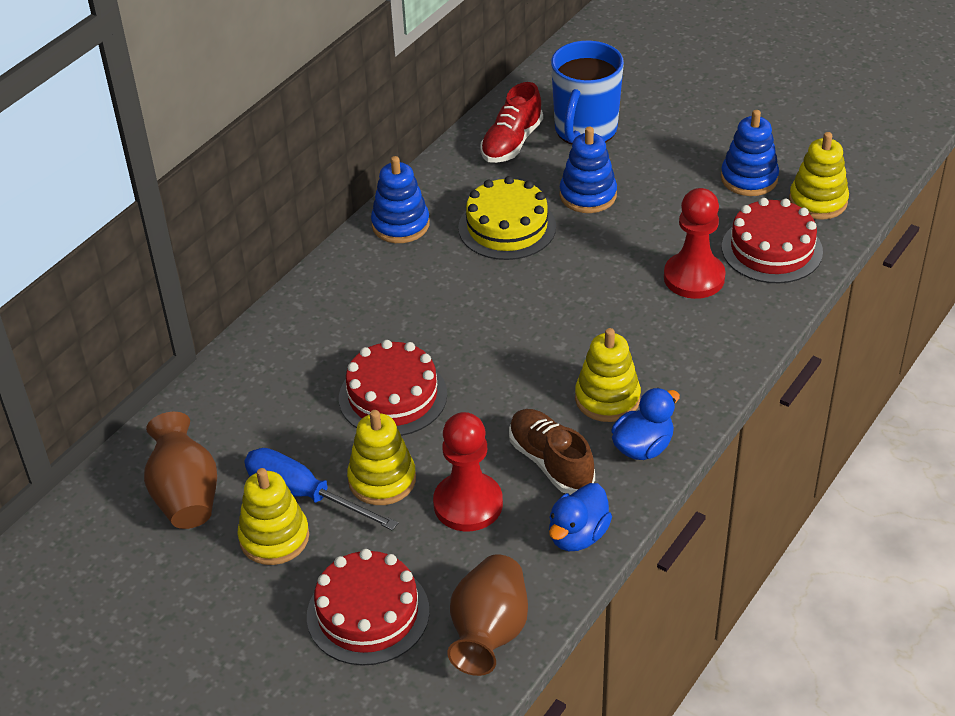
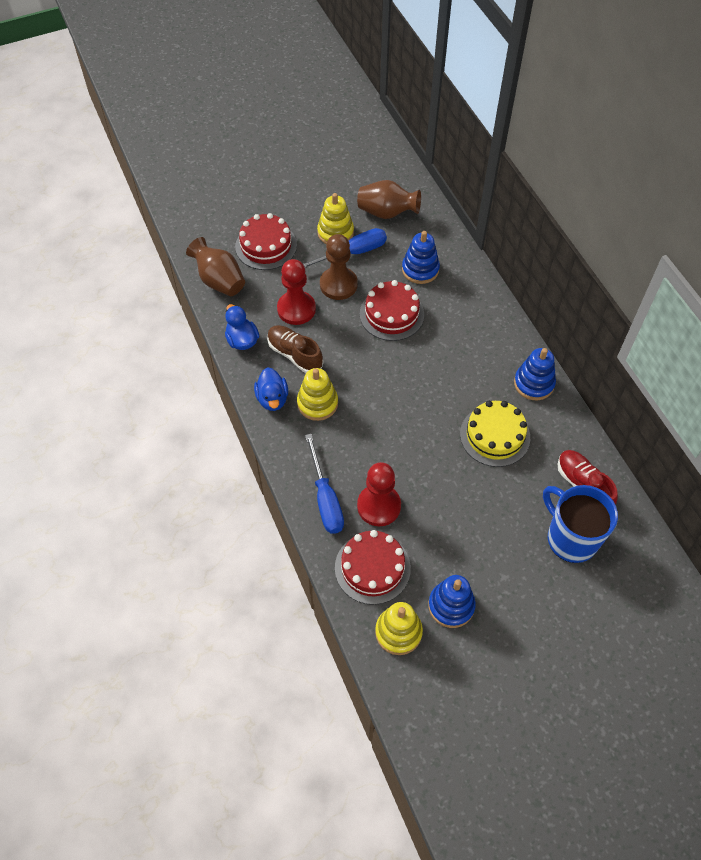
camera: 120 degrees right, 15 degrees up
yellow stacking toy [347,410,416,505] -> brown pawn [320,234,358,300]
brown shoe [509,409,595,495] -> brown shoe turned 135 degrees counterclockwise [267,325,323,373]
blue stacking toy [560,127,617,213] -> blue stacking toy moved to [402,231,440,284]
none -> blue screwdriver [305,434,344,534]

